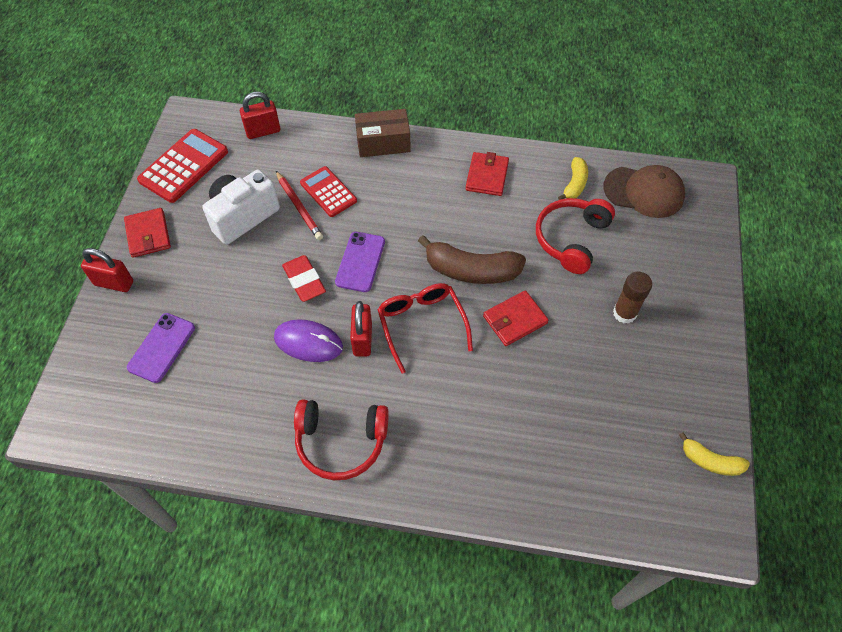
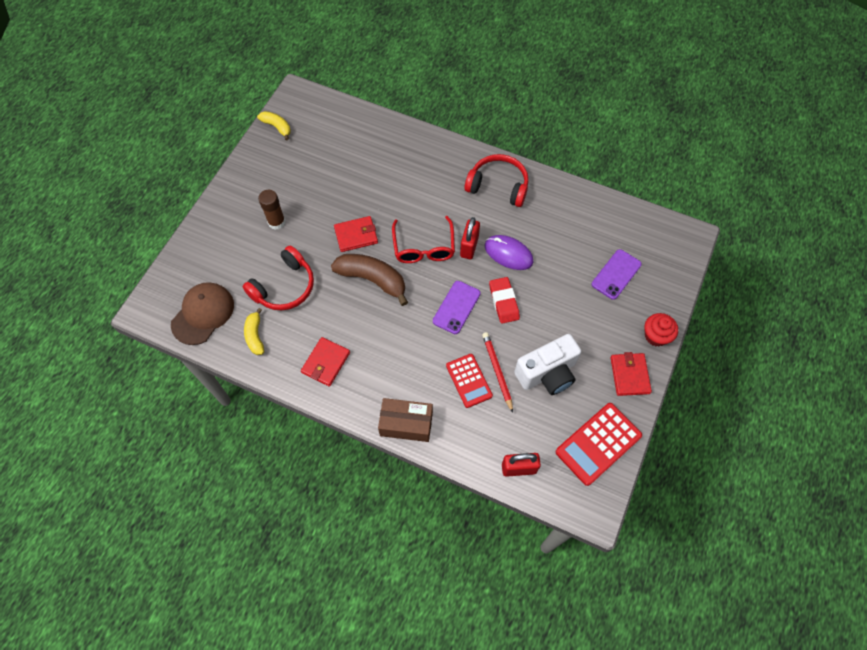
camera: 165 degrees left, 5 degrees up
red padlock [81,248,133,292] -> red cupcake [645,313,678,346]
yellow banana [558,157,588,200] -> yellow banana turned 45 degrees counterclockwise [244,308,264,355]
brown cap [604,165,685,218] -> brown cap turned 90 degrees clockwise [171,282,234,345]

